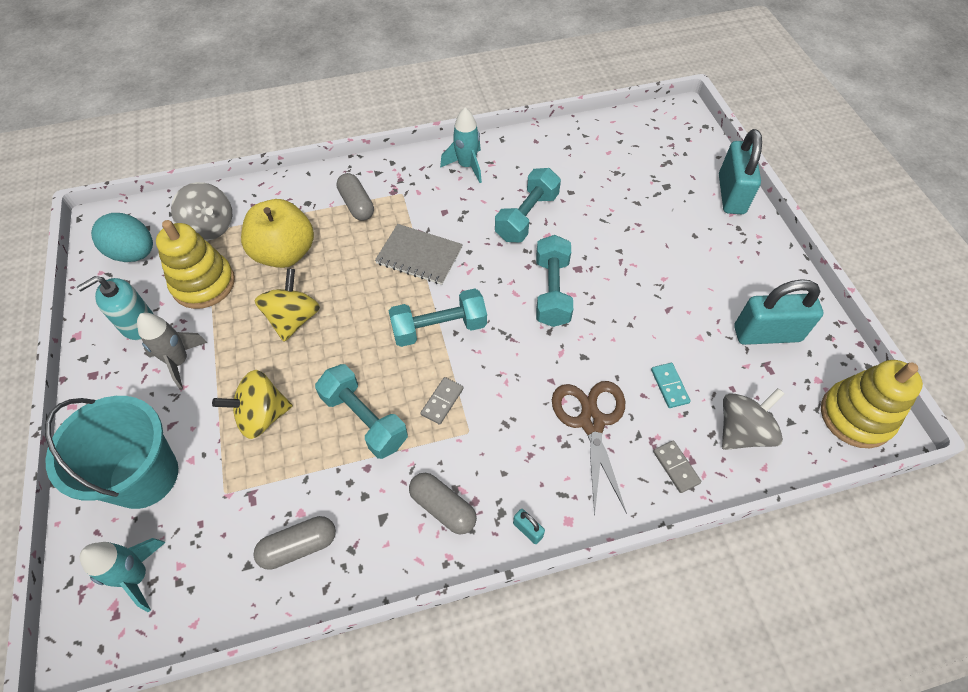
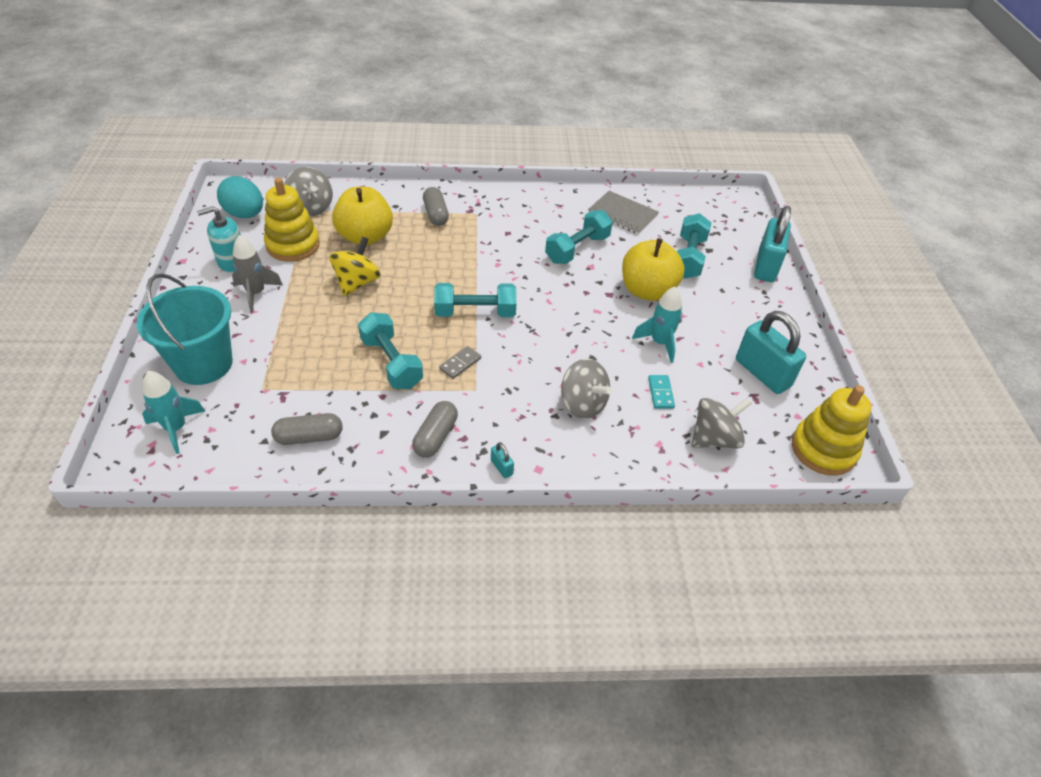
camera: 10 degrees right, 10 degrees down
yellow spinning top [212,370,293,439] -> none
grey notebook [375,224,463,285] -> grey notebook moved to [588,191,659,235]
grey capsule [409,473,477,535] -> grey capsule turned 60 degrees clockwise [412,401,458,458]
turquoise rocket [440,108,482,183] -> turquoise rocket moved to [632,287,682,363]
turquoise dumbbell [536,235,573,327] -> turquoise dumbbell moved to [677,213,712,279]
brown scissors [552,381,627,516] -> grey spinning top [561,358,612,419]
grey domino [653,440,701,493] -> none
turquoise padlock [734,279,823,345] -> turquoise padlock turned 45 degrees clockwise [736,311,806,394]
none -> yellow apple [622,238,684,301]

